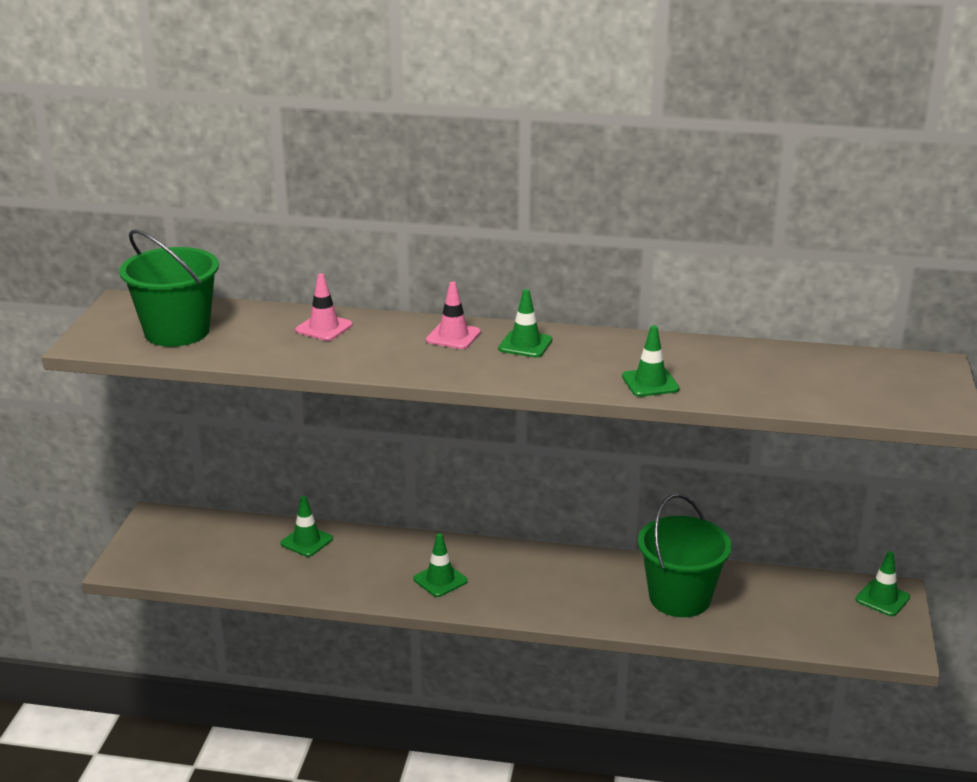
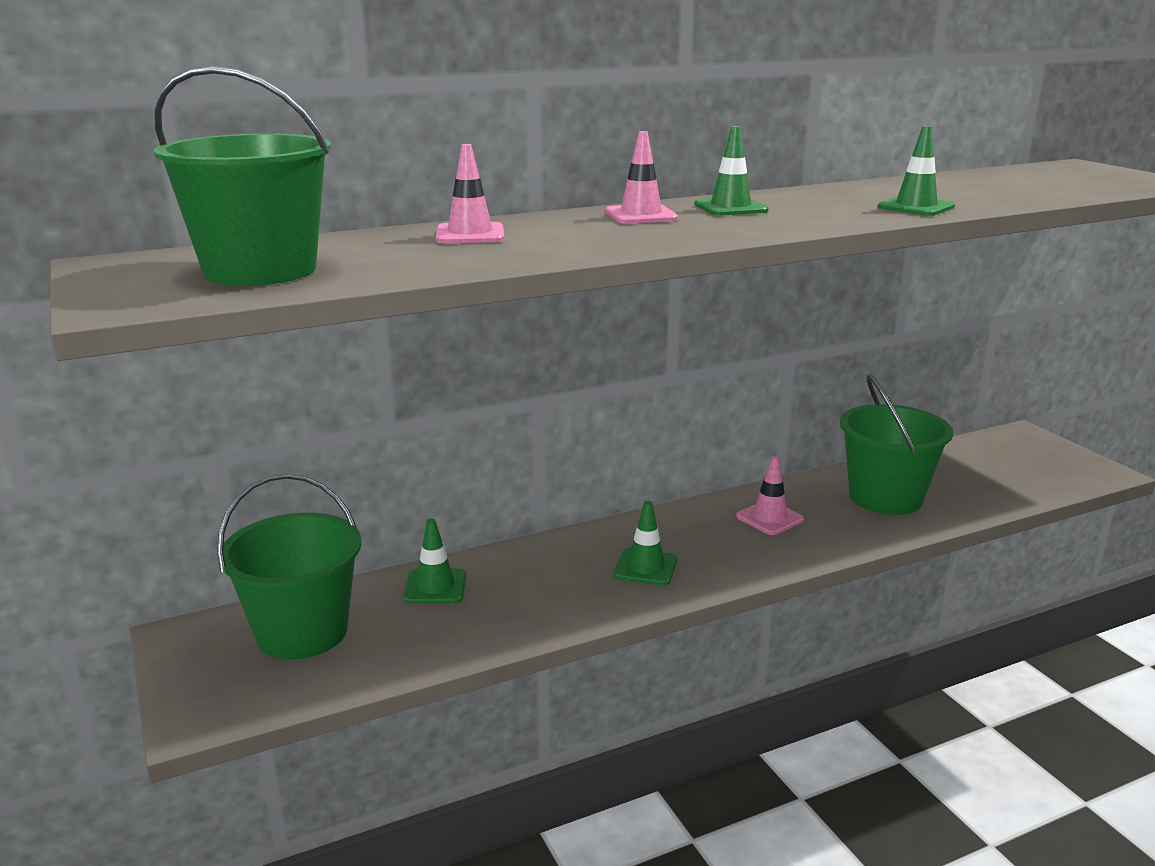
camera: 35 degrees left, 5 degrees down
green traffic cone [856,551,910,616] -> none
none -> green bucket [217,474,361,659]
none -> pink traffic cone [736,456,804,535]

